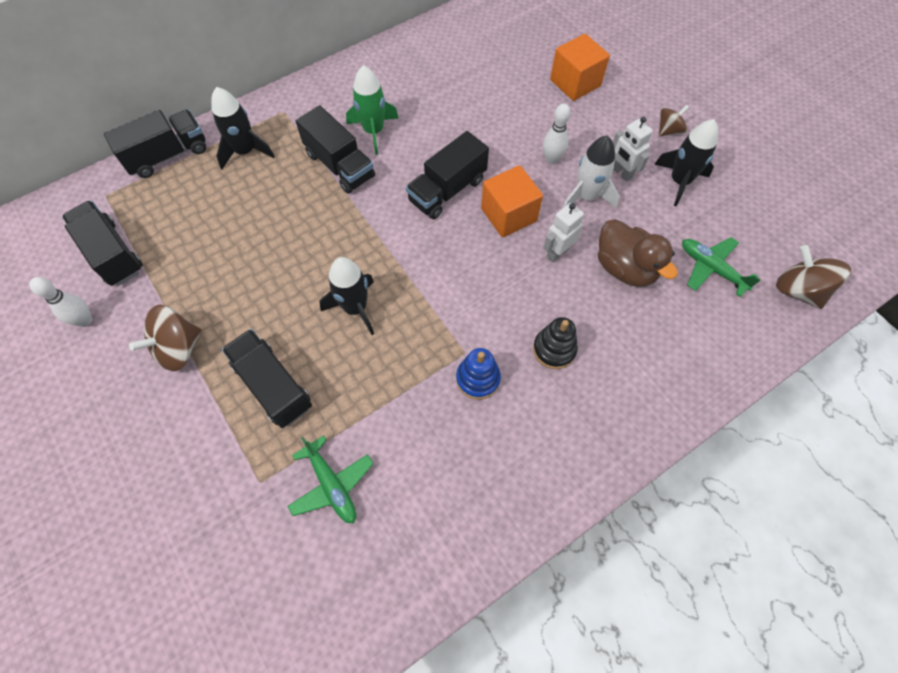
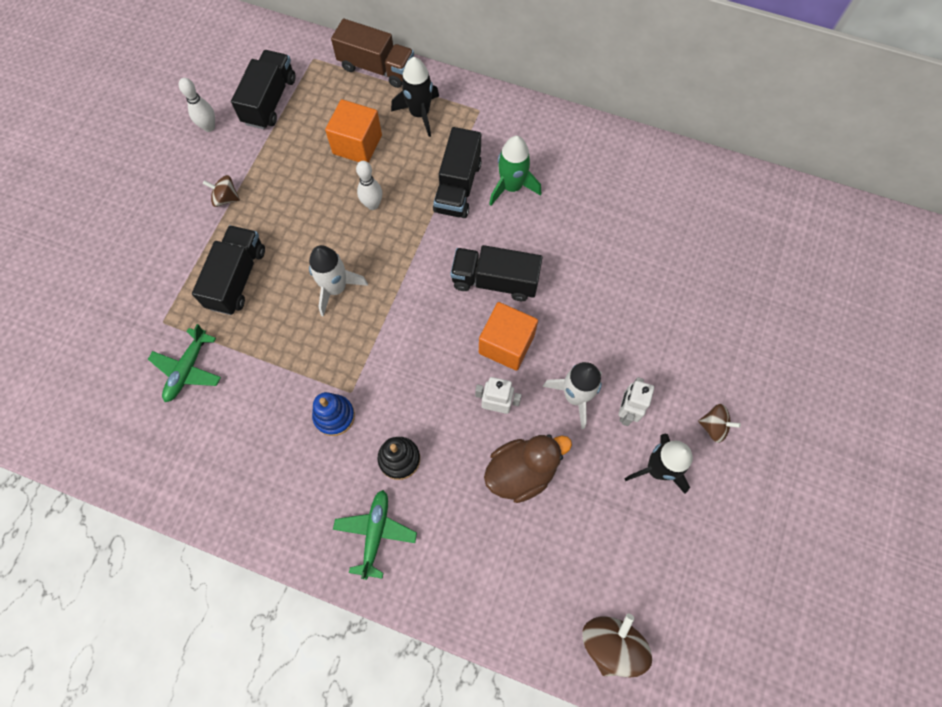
camera: 55 degrees right, 5 degrees up
black truck [104,110,206,178] -> brown truck [331,19,414,88]
brown spinning top [129,305,202,371] -> brown spinning top [203,175,240,207], size x0.61
black rocket [320,257,374,335] -> white rocket [309,245,368,317]
white bowling pin [543,104,571,164] -> white bowling pin moved to [356,161,382,210]
orange cube [550,34,610,101] -> orange cube moved to [325,99,382,163]
brown duck [598,219,678,287] -> brown duck turned 135 degrees counterclockwise [484,434,572,503]
green plane [682,237,761,297] -> green plane moved to [333,490,417,580]

